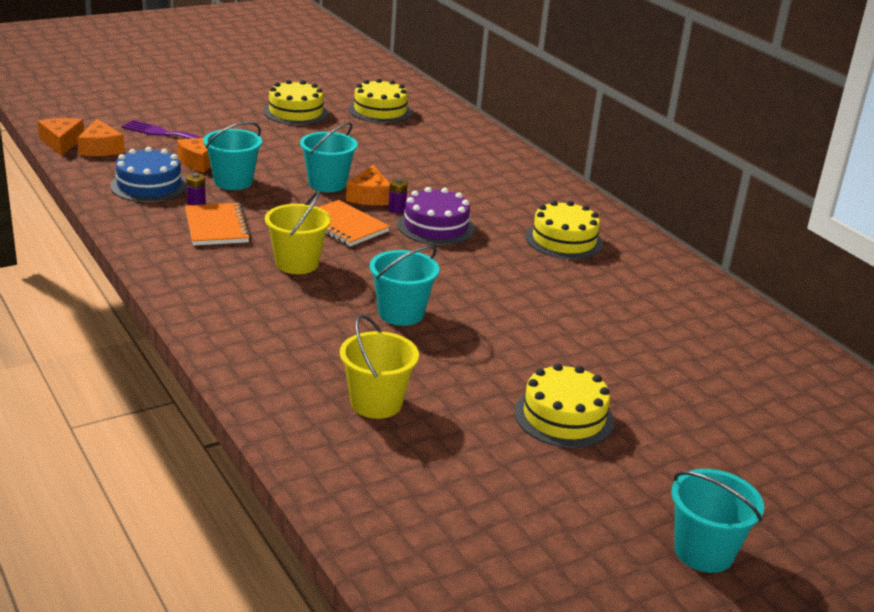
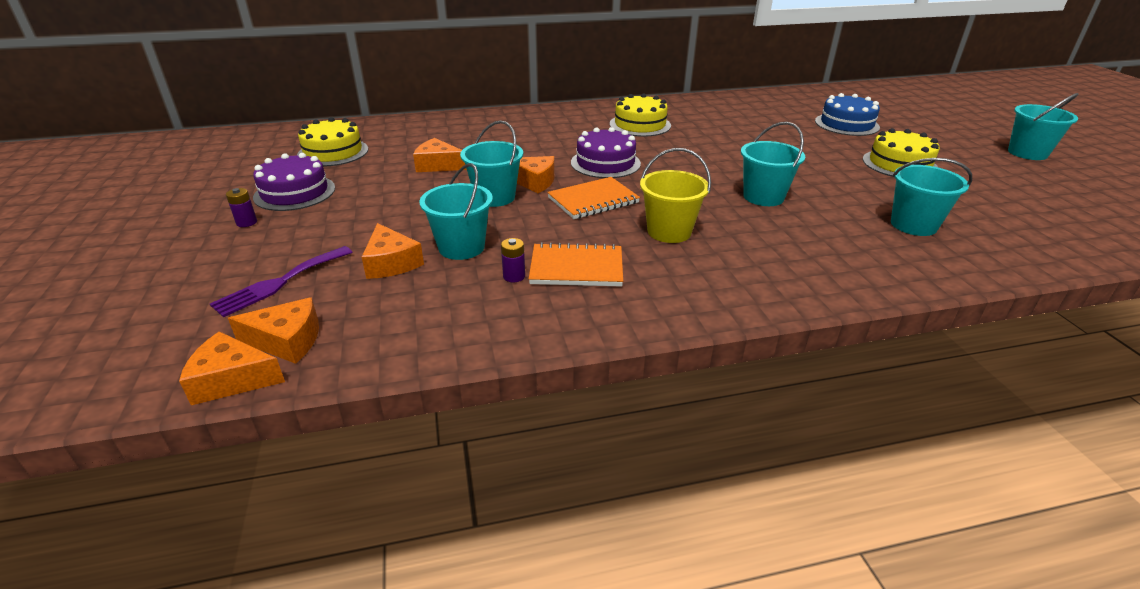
camera: 70 degrees left, 5 degrees up
blue cake [110,147,187,202] -> blue cake moved to [815,93,880,136]
yellow cake [263,80,328,125] -> purple cake [253,153,335,211]
yellow bucket [340,315,419,419] -> turquoise bucket [891,158,972,236]
purple battery [388,179,408,214] -> purple battery moved to [226,188,257,227]
none -> orange cheese [413,138,467,172]

